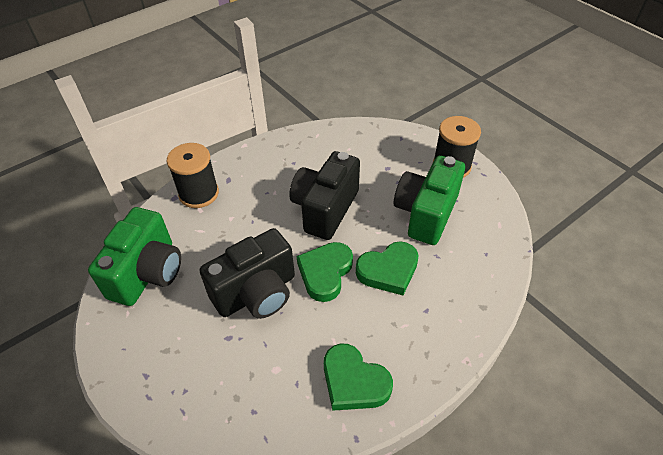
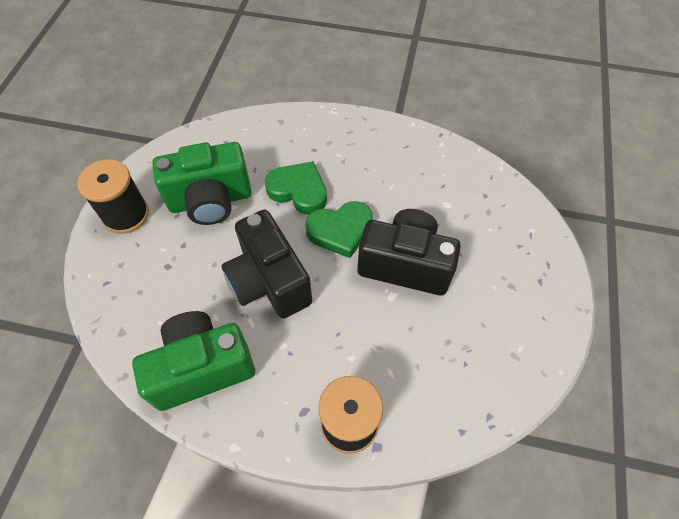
camera: 130 degrees left, 10 degrees up
green camera [88,207,181,306] -> green camera moved to [132,311,255,411]
black camera [289,151,360,240] -> black camera turned 75 degrees clockwise [222,210,312,319]
green heart [324,344,393,411] -> none

